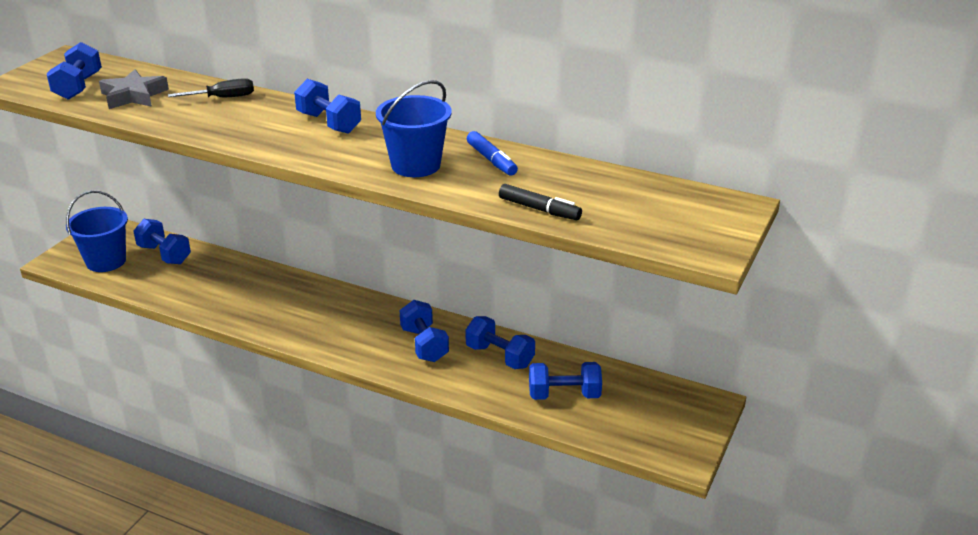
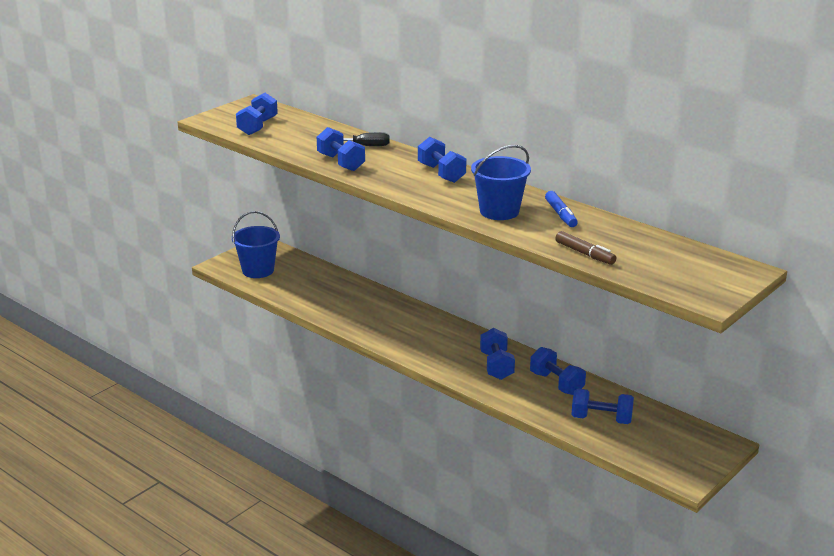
camera: 15 degrees right, 5 degrees down
grey star [99,69,169,109] -> none
blue dumbbell [133,219,191,264] -> blue dumbbell moved to [317,127,365,171]
black marker [499,184,582,220] -> brown marker [555,231,616,265]

